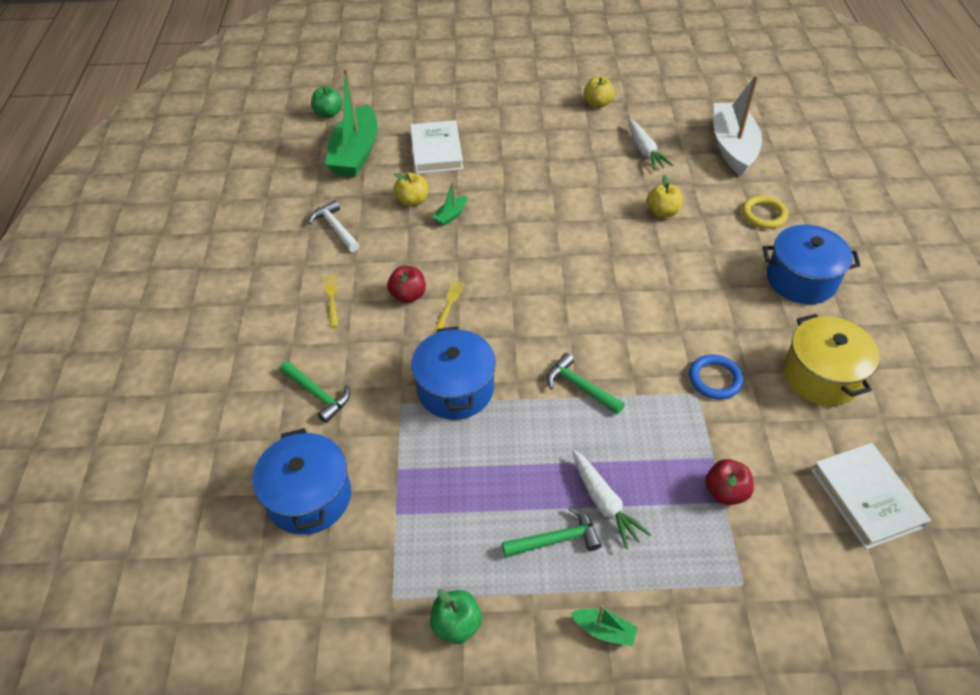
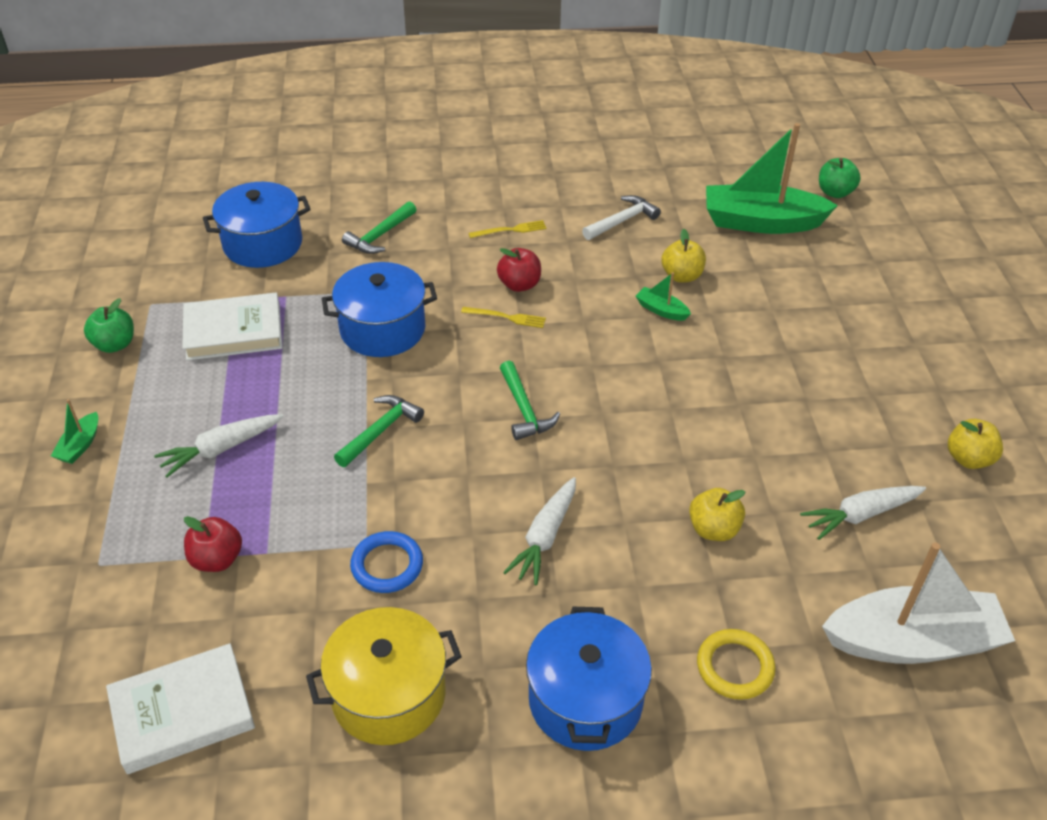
camera: 85 degrees right, 5 degrees down
white book [410,120,463,174] -> white book moved to [182,292,282,361]
green hammer [502,506,602,557] -> green hammer moved to [500,361,560,440]
none -> white carrot [503,477,576,585]

